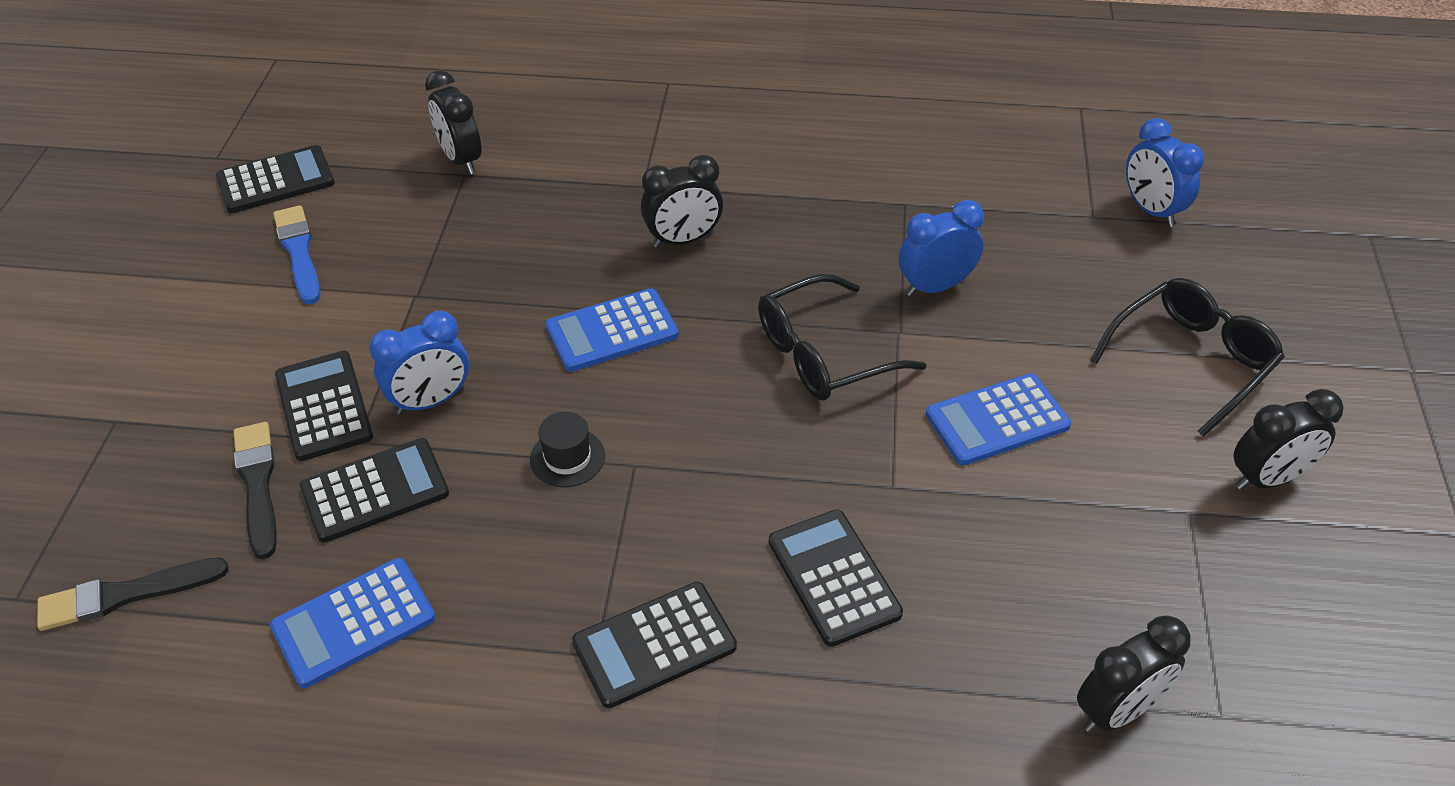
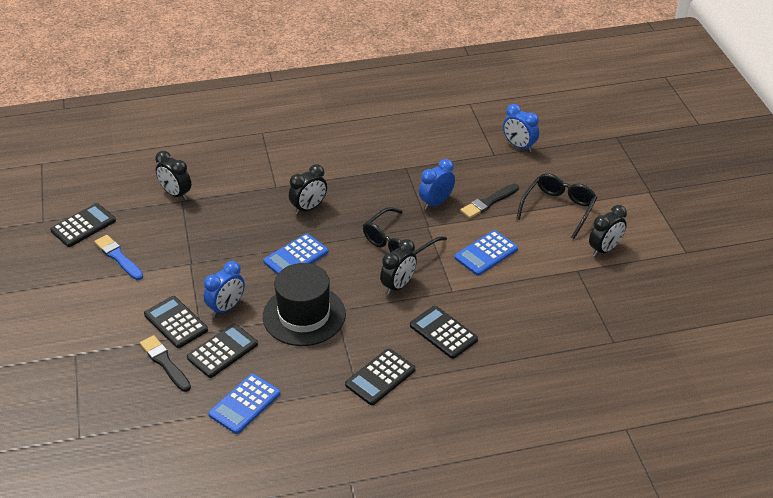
camera: 20 degrees left, 5 degrees down
black brush [37,557,229,631] -> black brush moved to [460,184,519,218]
black hat [530,412,605,487] -> black hat [263,263,346,346], size x2.33
black clock [1077,615,1190,732] -> black clock moved to [380,239,417,295]

